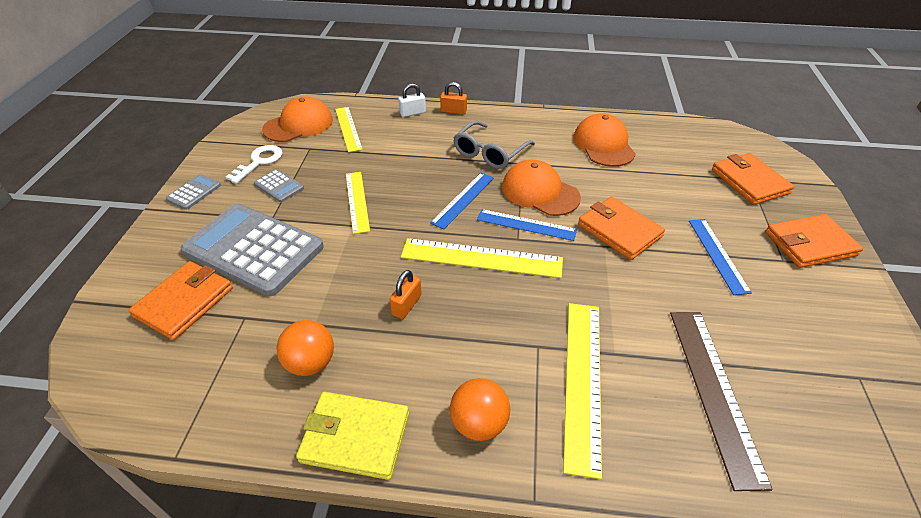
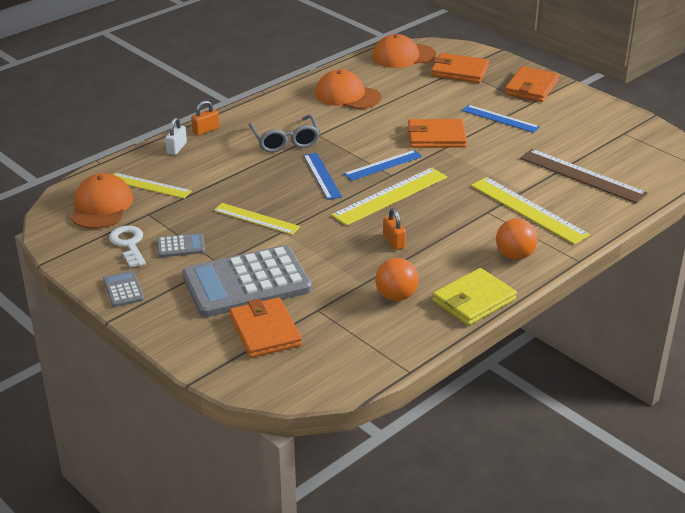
camera: 50 degrees left, 10 degrees down
orange cap [502,160,581,216] -> orange cap moved to [372,34,436,68]

